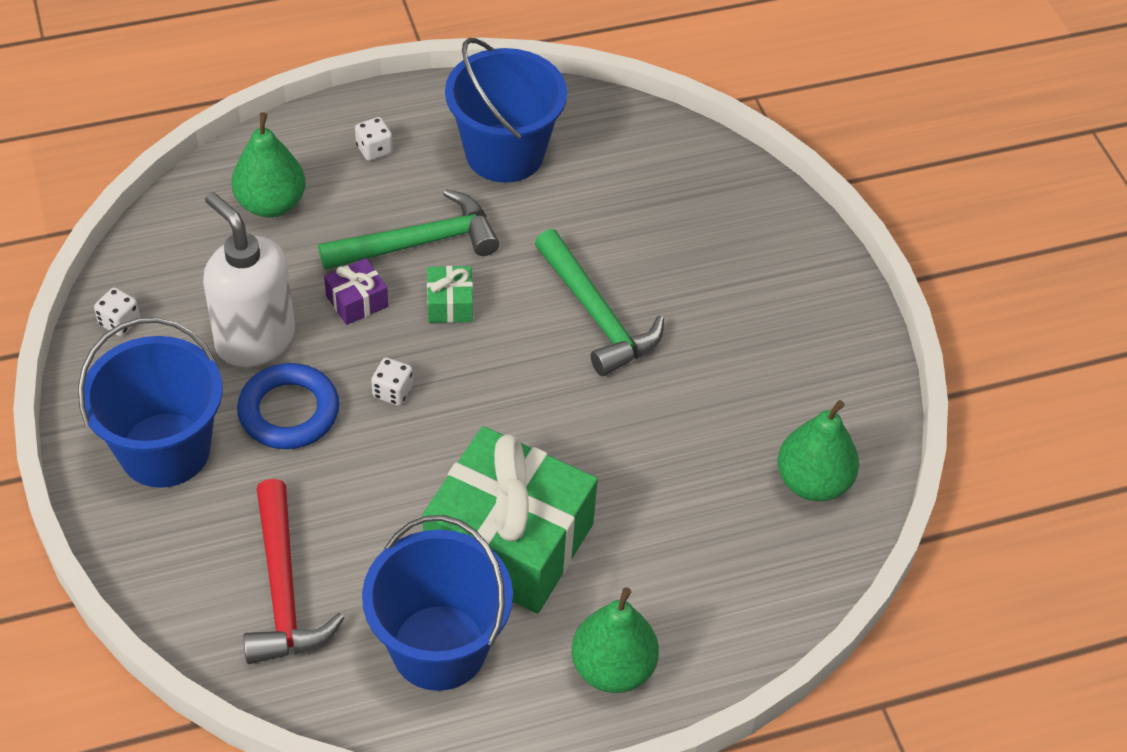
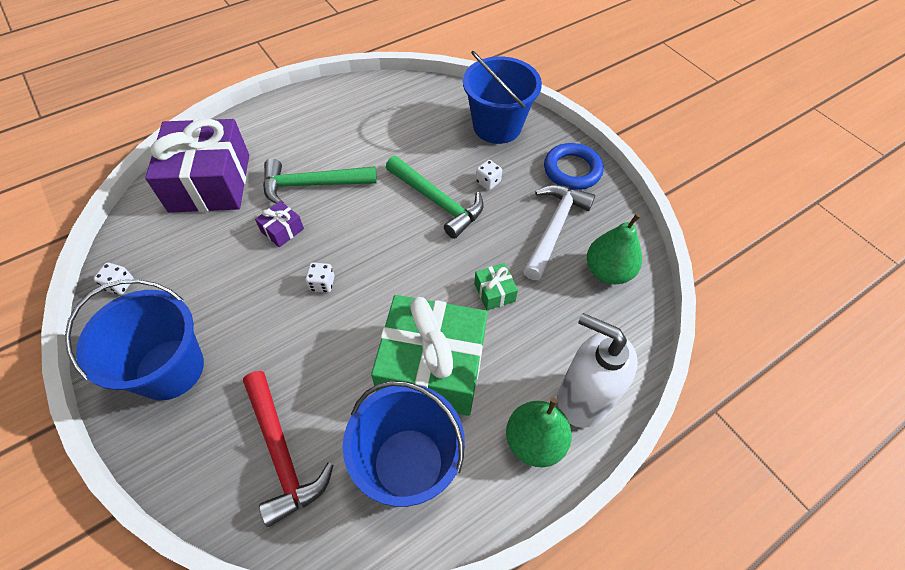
camera: 15 degrees left, 5 degrees up
white soap dispenser [203,192,295,367] -> white soap dispenser moved to [557,313,638,428]
green pear [231,112,306,218] -> purple gift [145,119,249,213]
blue ring [237,363,339,449] -> blue ring moved to [544,143,603,190]
green hammer [318,189,499,270] -> green hammer turned 150 degrees counterclockwise [263,159,377,203]
white dice [355,117,393,161] -> white dice moved to [476,160,502,190]
green gift [427,266,473,323] -> green gift moved to [474,263,518,310]
blue bucket [445,38,567,183] -> blue bucket moved to [463,51,542,144]
none -> white hammer [523,185,595,280]

